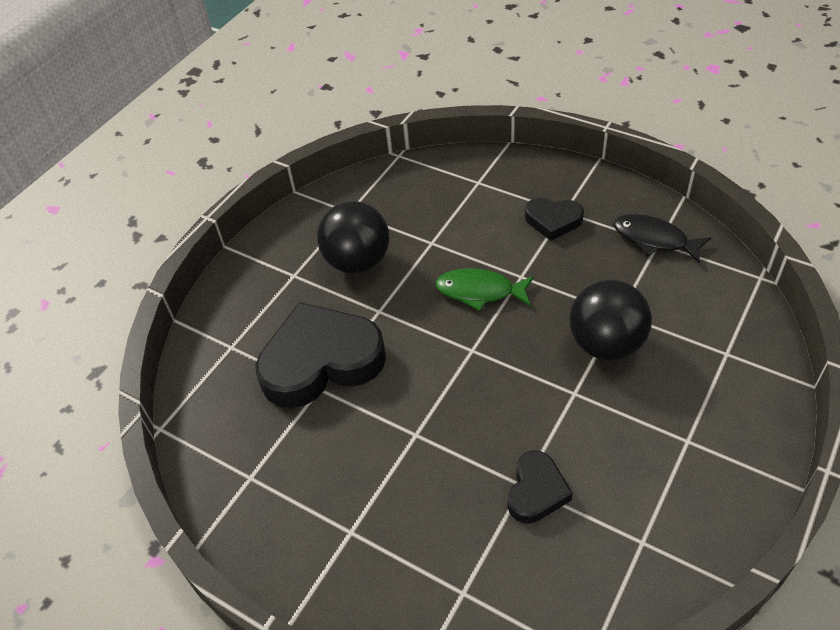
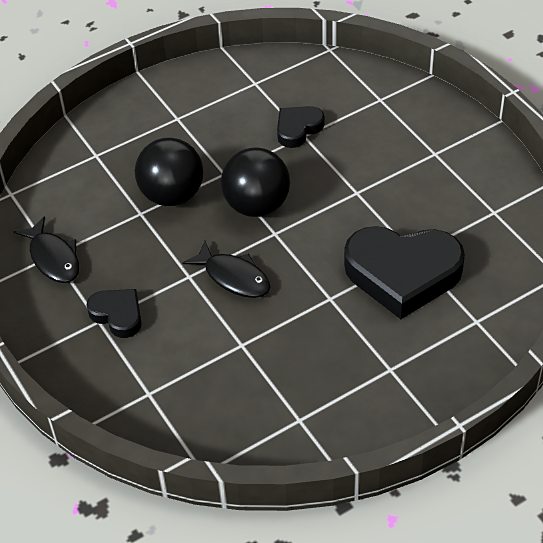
camera: 155 degrees left, 0 degrees up
black ball [317,201,389,274] -> black ball moved to [221,147,290,217]
green fish [435,269,534,311] -> black fish [182,241,270,298]

